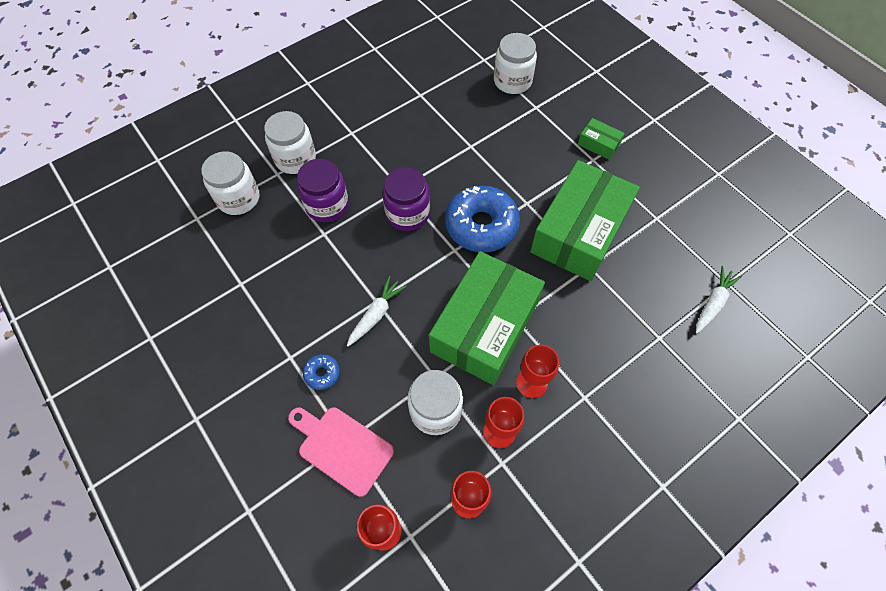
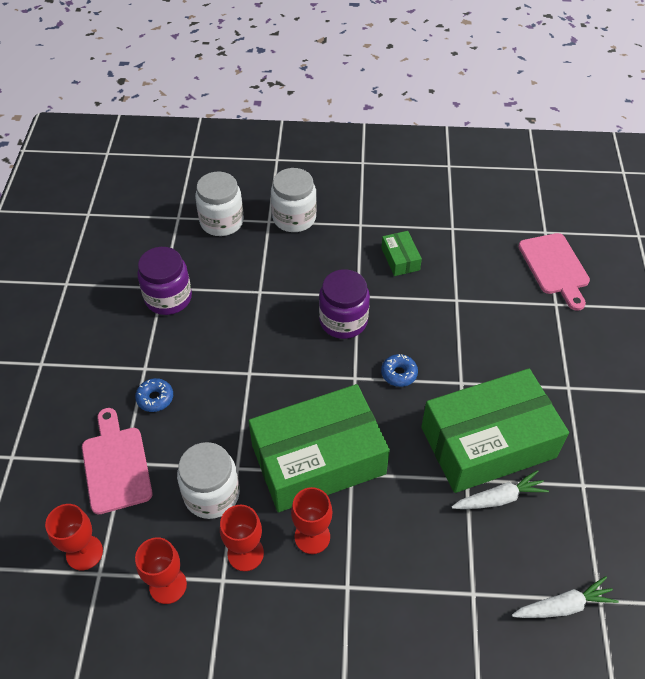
camera: 40 degrees right, 10 degrees down
purple jar [297,159,349,222] -> purple jar moved to [137,247,192,315]
white carrot [347,276,407,346] -> white carrot moved to [451,470,549,509]
blue donut [445,185,520,252] -> blue donut [381,354,418,387], size x0.44
white jar [494,33,537,94] -> pink cutting board [518,233,590,311]
green box [578,118,625,160] -> green box moved to [381,231,422,276]

